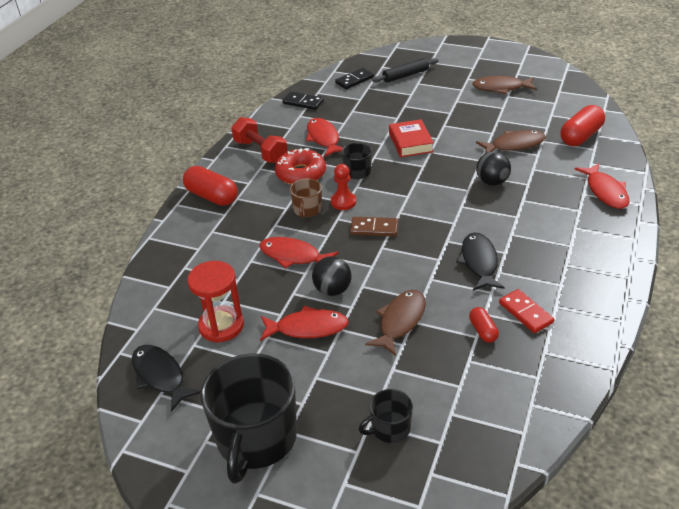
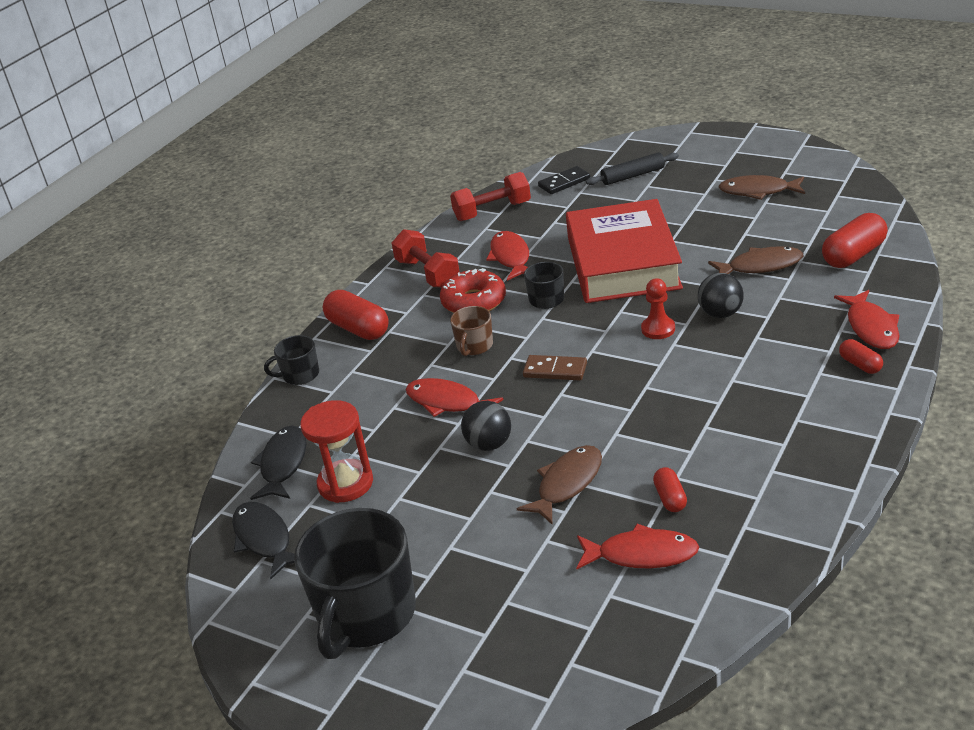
camera: 10 degrees right, 5 degrees down
red fish [260,306,349,341] -> red fish moved to [576,524,699,570]
black domino [283,91,324,110] -> red dumbbell [450,172,531,221]
red pawn [331,164,356,210] -> red pawn moved to [641,278,675,339]
black mug [358,389,413,443] -> black mug moved to [264,335,319,385]
red book [389,119,434,157] -> red book [566,199,683,303], size x2.12
black fish [456,232,504,291] -> black fish moved to [250,425,307,500]
red domino [499,289,554,333] -> none
none -> red capsule [839,339,883,374]

